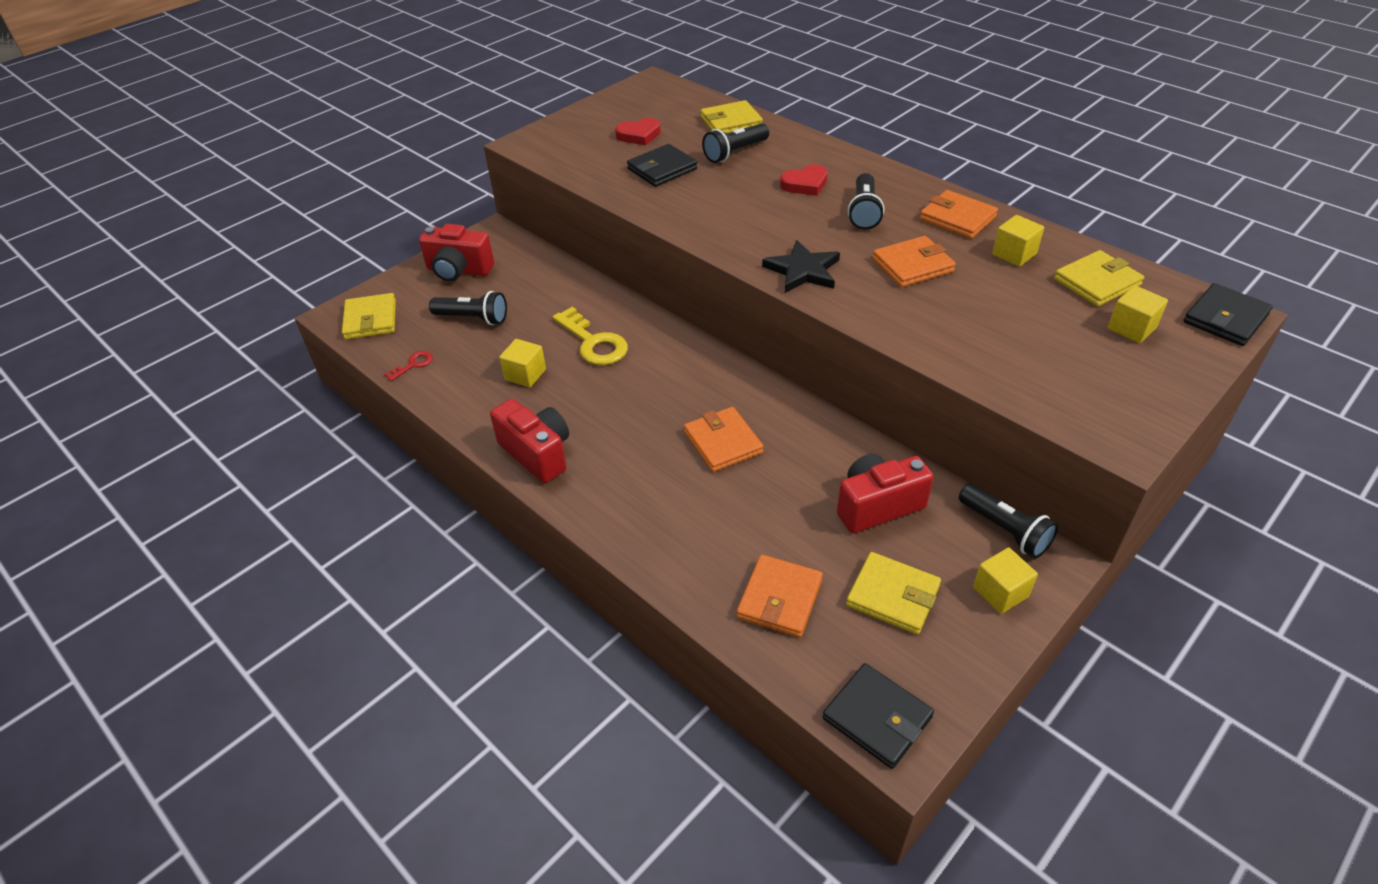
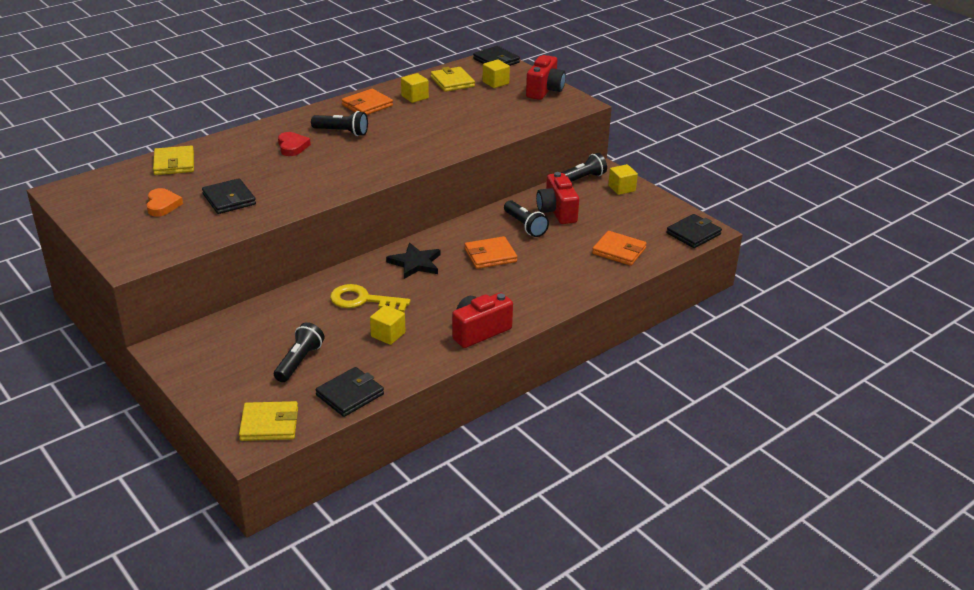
camera: 85 degrees left, 10 degrees down
red key [384,351,433,381] -> black wallet [315,367,384,417]
red camera [419,224,494,281] -> red camera moved to [526,55,566,100]
yellow key [552,307,628,365] -> yellow key turned 135 degrees counterclockwise [330,284,410,312]
red heart [615,118,661,146] -> orange heart [147,188,183,216]
black flashlight [702,123,769,163] -> black flashlight moved to [504,200,549,237]
black star [762,240,840,293] -> black star moved to [386,243,441,279]
yellow wallet [846,552,941,635] -> none
orange wallet [873,236,956,287] -> none

